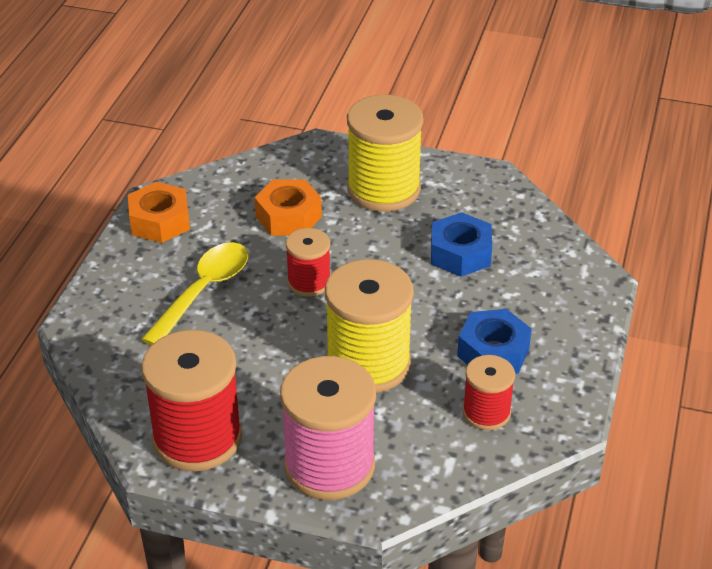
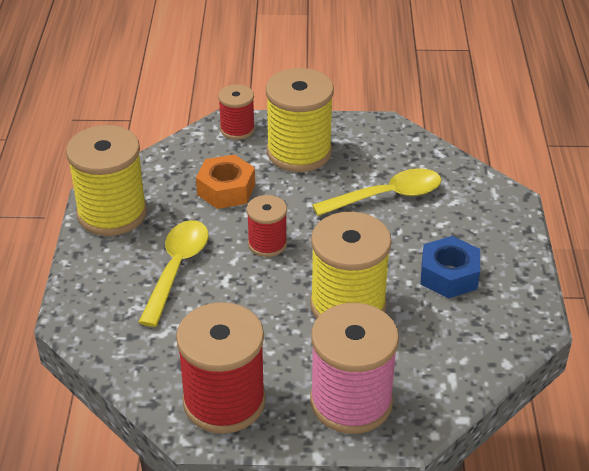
camera: 15 degrees left, 0 degrees up
orange nut [128,182,190,243] -> yellow spool [66,125,147,236]
blue nut [431,212,492,277] -> yellow spoon [312,169,441,216]
red spool [463,355,515,430] -> red spool moved to [218,84,255,140]

